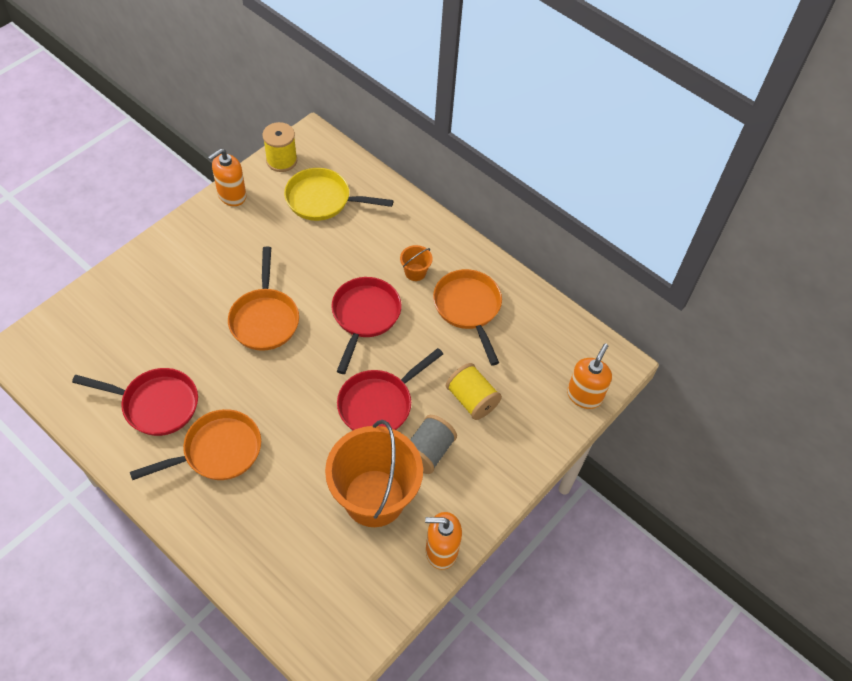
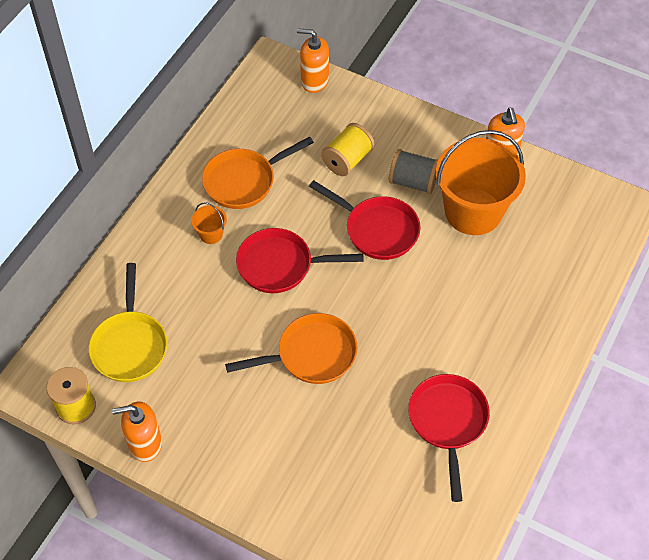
camera: 100 degrees left, 0 degrees up
orange pan [130,409,261,480] -> none
orange soap dispenser [208,148,247,206] -> orange soap dispenser turned 135 degrees clockwise [112,402,162,462]

